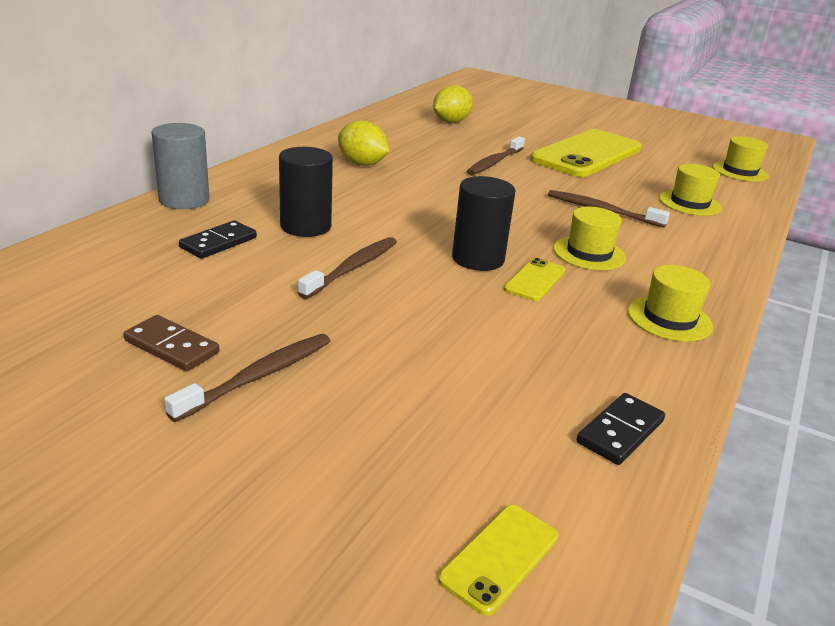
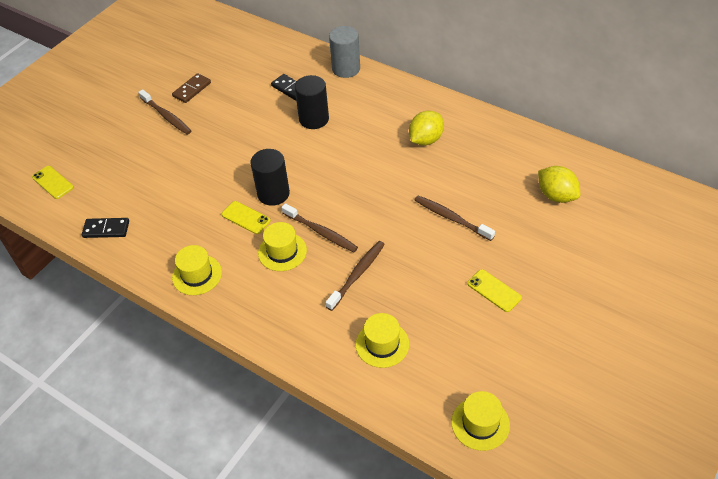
camera: 100 degrees right, 20 degrees up
brown toothbrush [298,237,397,299] -> brown toothbrush moved to [281,203,358,252]
yellow phone [530,129,642,177] -> yellow phone [467,269,522,312], size x0.42
black domino [577,393,665,465] -> black domino turned 45 degrees counterclockwise [82,218,129,238]

